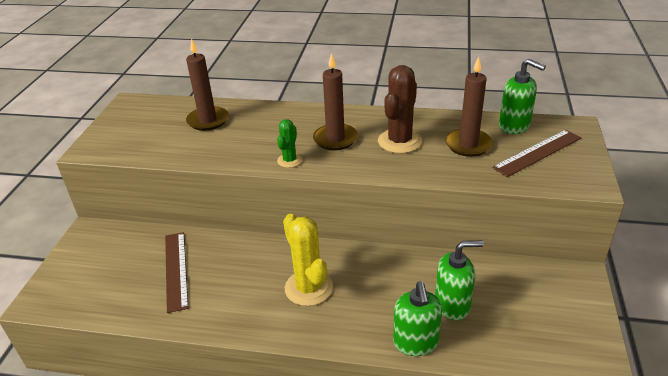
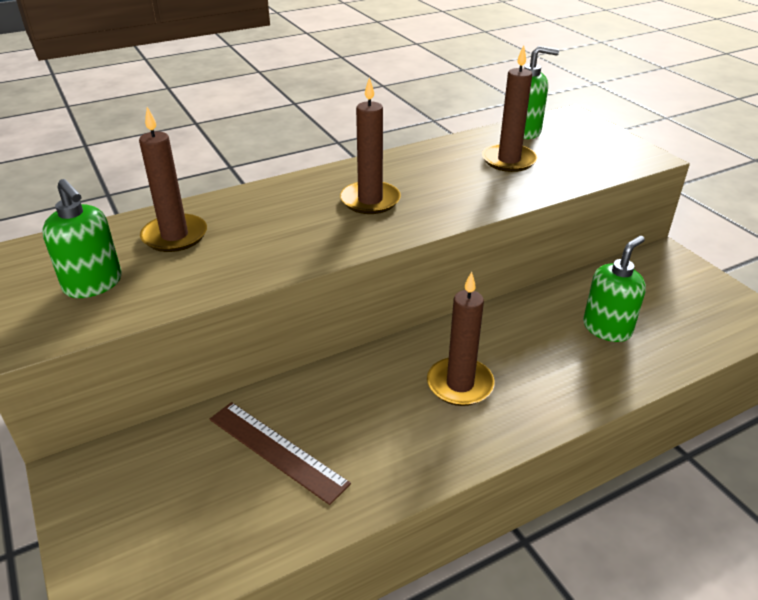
camera: 40 degrees left, 0 degrees up
green cactus [277,119,302,168] -> none
yellow cactus [283,214,333,306] -> brown candle [427,272,495,406]
brown cactus [378,65,422,154] -> none
green soap dispenser [393,282,442,356] -> green soap dispenser moved to [42,179,122,298]
brown ruler [492,130,581,177] -> none

